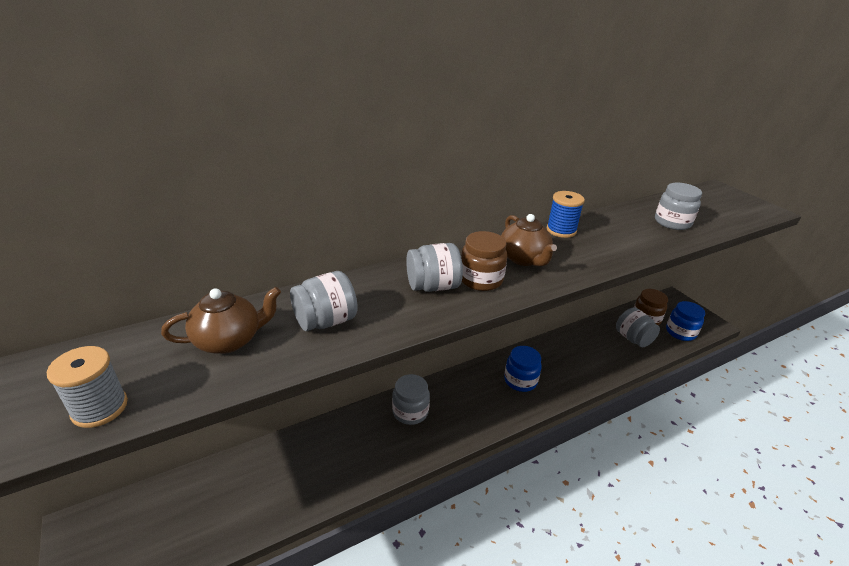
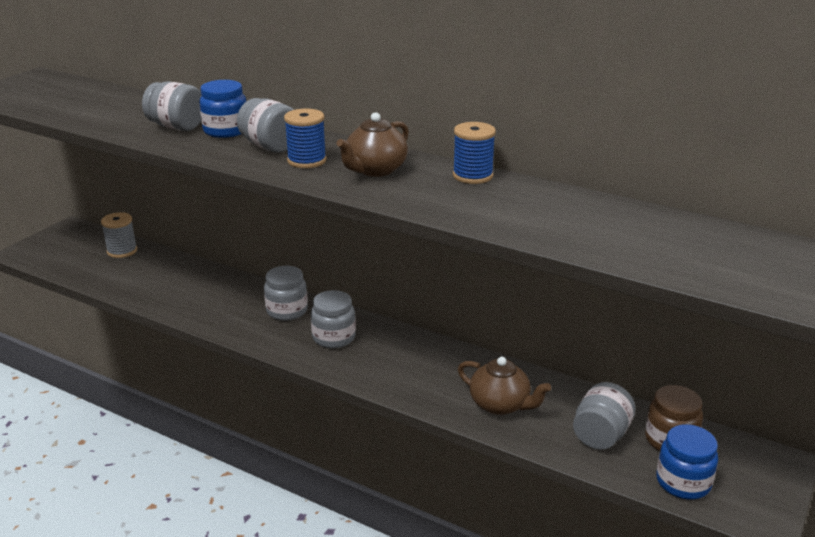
camera: 60 degrees right, 5 degrees down
grey spool [47,346,128,428] -> grey spool moved to [101,212,137,258]
brown teapot [161,287,281,354] -> brown teapot moved to [458,357,551,415]
brown jar [461,231,507,291] -> blue spool [284,108,327,168]
blue jar [504,346,542,392] -> blue jar moved to [199,80,246,138]
grey jar [655,183,702,230] -> grey jar moved to [311,290,356,348]

